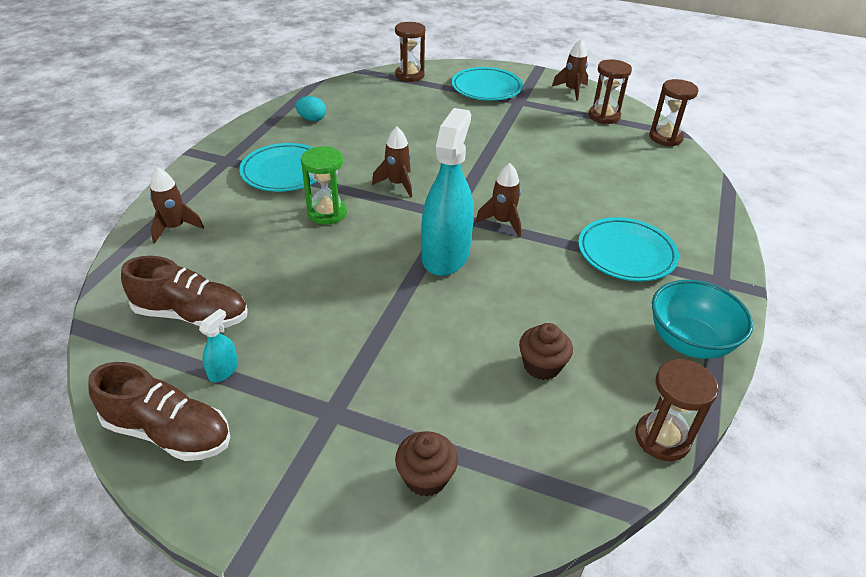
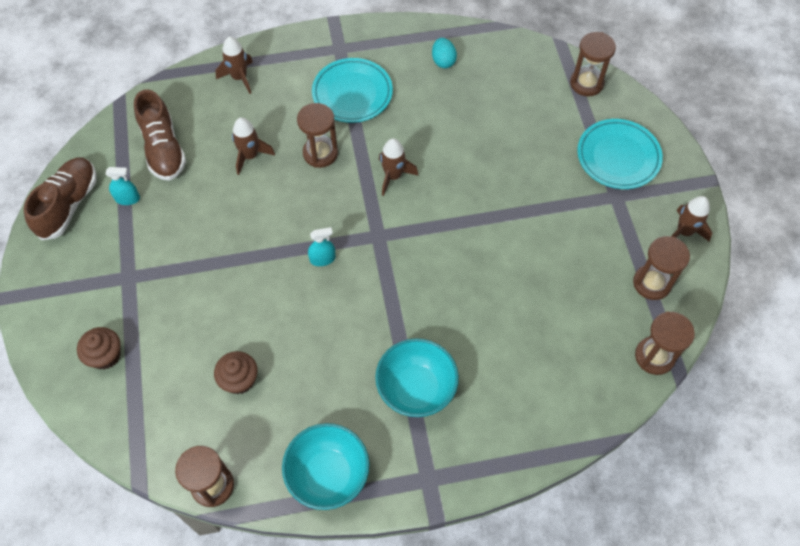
camera: 60 degrees right, 20 degrees up
brown shoe [89,362,230,461] -> brown shoe turned 150 degrees counterclockwise [23,157,97,240]
green hourglass [301,146,347,225] -> brown hourglass [297,103,338,168]
turquoise spray bottle [421,108,474,276] -> turquoise spray bottle [308,227,336,266], size x0.41
brown rocket [475,163,521,237] -> brown rocket moved to [232,117,275,175]
turquoise plate [578,217,679,282] -> turquoise bowl [375,338,459,417]

